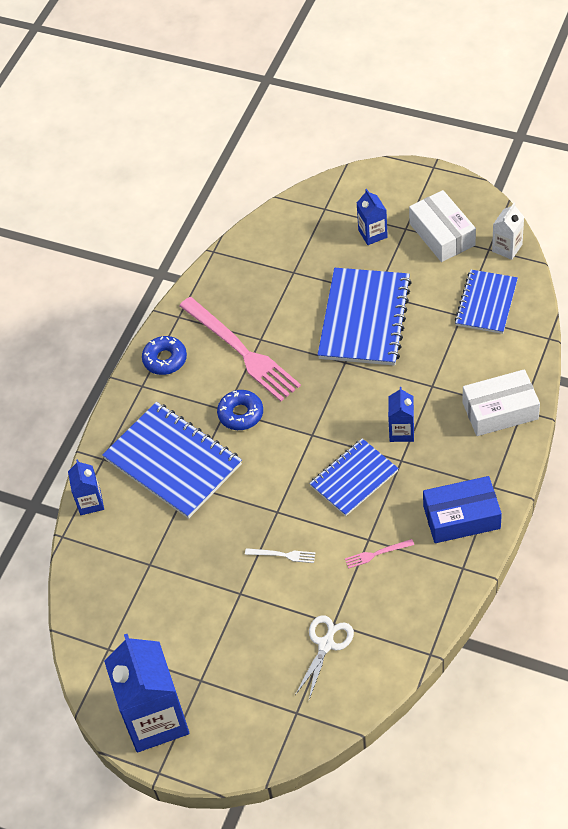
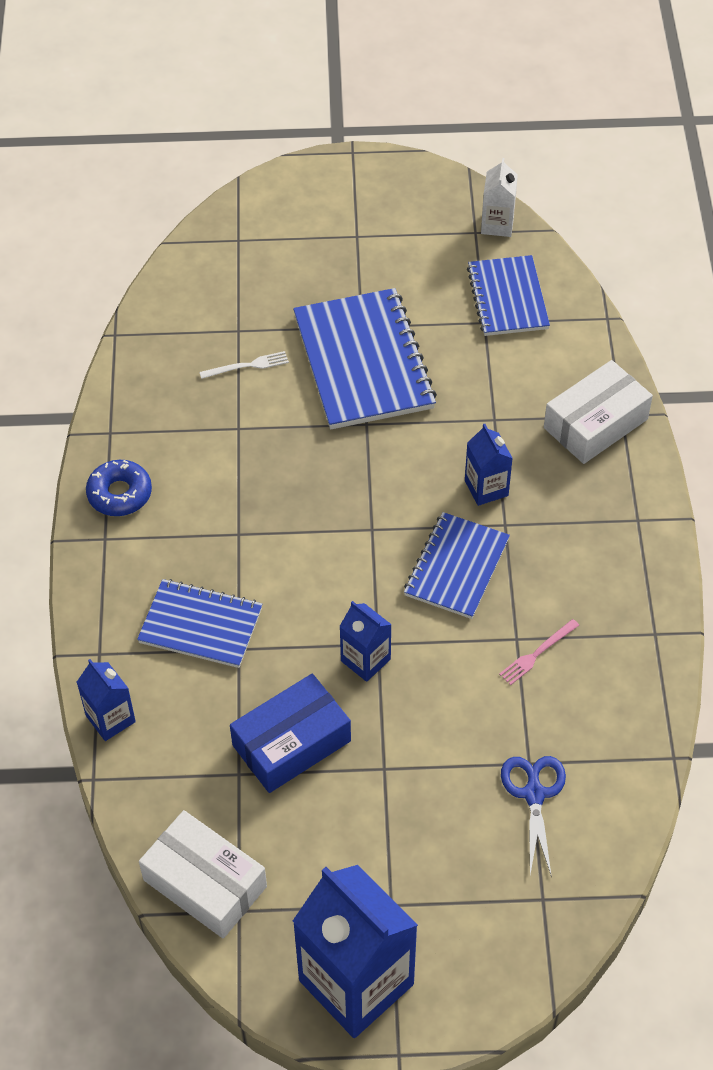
camera: 30 degrees left, 0 degrees up
blue notebook [102,402,242,519] -> blue notebook [137,579,262,668], size x0.63
pink fork [180,297,301,401] -> none
blue donut [217,390,263,430] -> none
white fork [245,548,315,563] -> white fork moved to [200,351,289,379]
white scissors [295,615,354,700] -> blue scissors [501,756,566,878]
blue carton [357,189,388,245] -> blue carton moved to [339,601,392,682]
white box [409,190,476,262] -> white box moved to [139,810,267,939]
blue box [423,476,502,543] -> blue box moved to [230,674,351,793]

